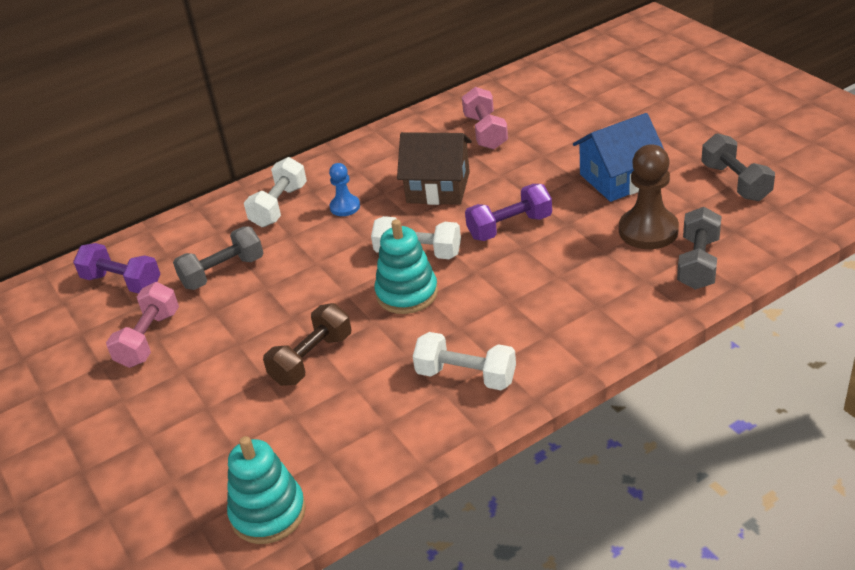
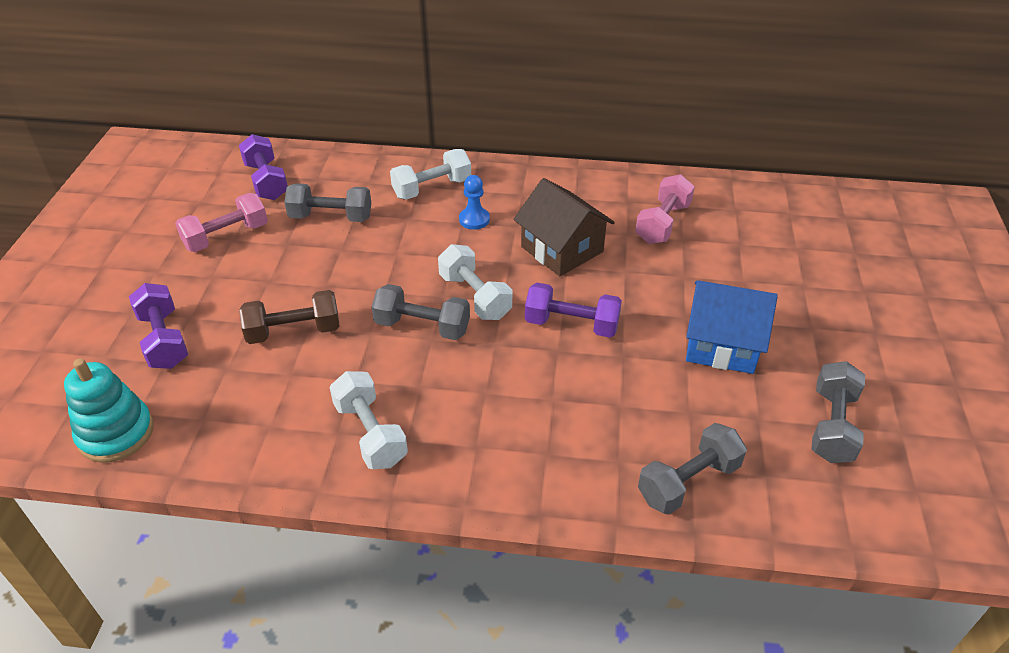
camera: 35 degrees right, 5 degrees up
turquoise stacking toy [374,219,438,314] -> grey dumbbell [372,284,470,340]
brown pawn [619,144,679,249] -> none
none -> purple dumbbell [129,283,188,369]

